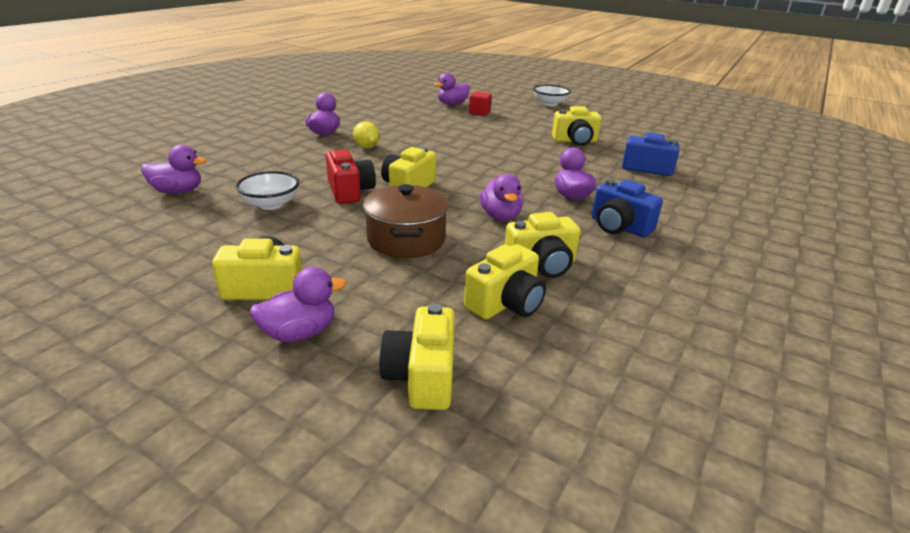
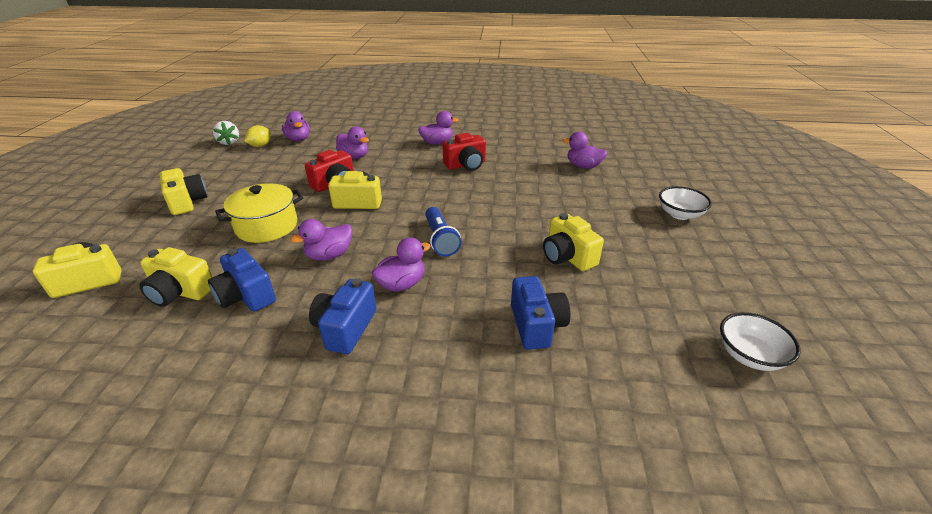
camera: 65 degrees right, 5 degrees up
white bowl [236,171,299,210] -> white bowl moved to [720,312,801,371]
purple duck [249,267,346,342] -> purple duck moved to [336,126,369,159]
yellow lemon [353,121,380,148] -> yellow lemon moved to [244,125,271,147]
brown pot [363,184,449,258] -> yellow pot [215,183,303,243]
red cube [469,91,492,116] -> none
yellow camera [505,212,581,278] -> blue camera [208,248,276,312]
none -> white strawberry [213,121,239,145]
none -> blue flashlight [425,207,462,256]
none -> red camera [443,133,486,171]

